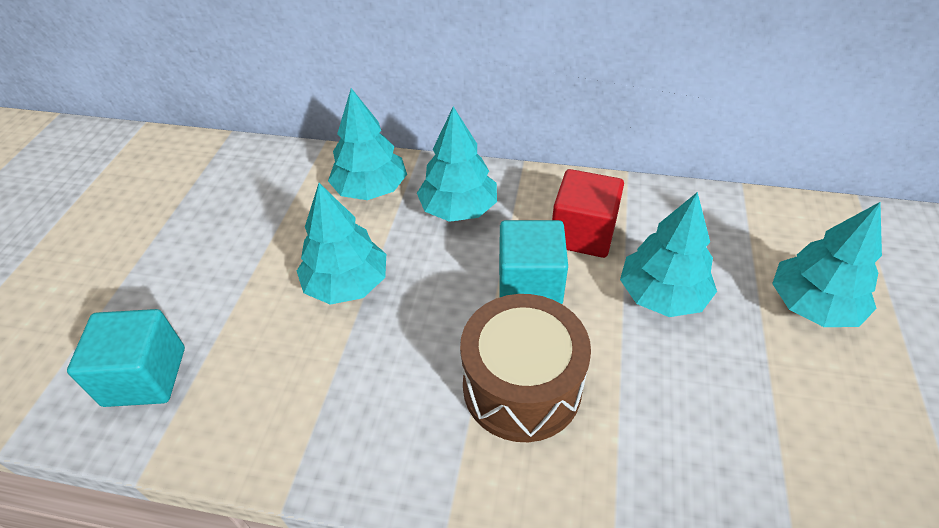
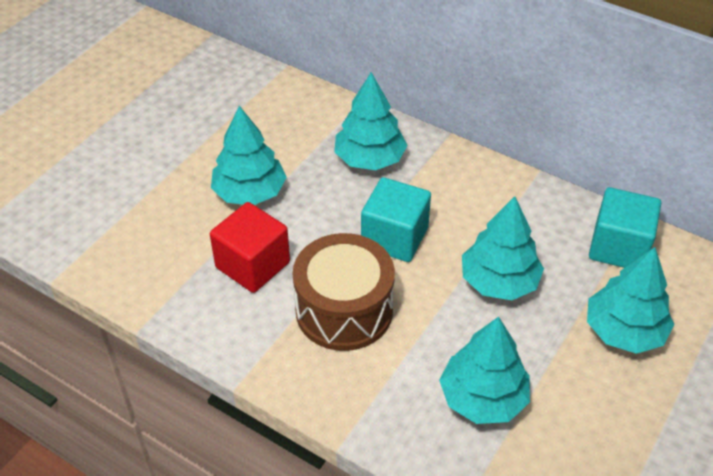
camera: 20 degrees right, 0 degrees up
turquoise cube [67,309,185,407] -> turquoise cube moved to [589,187,661,268]
turquoise tree [328,88,407,200] -> turquoise tree moved to [439,317,530,424]
red cube [552,169,624,258] -> red cube moved to [210,202,290,293]

